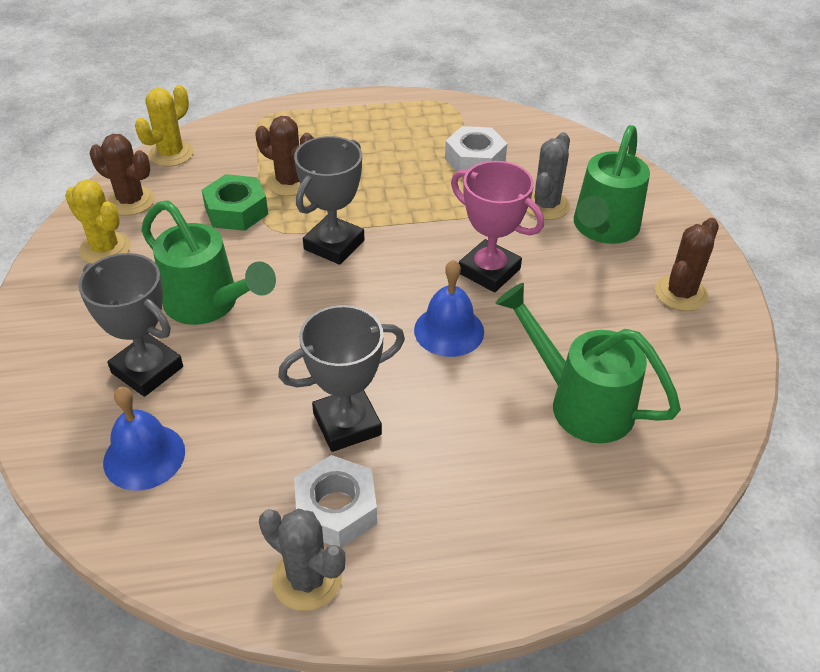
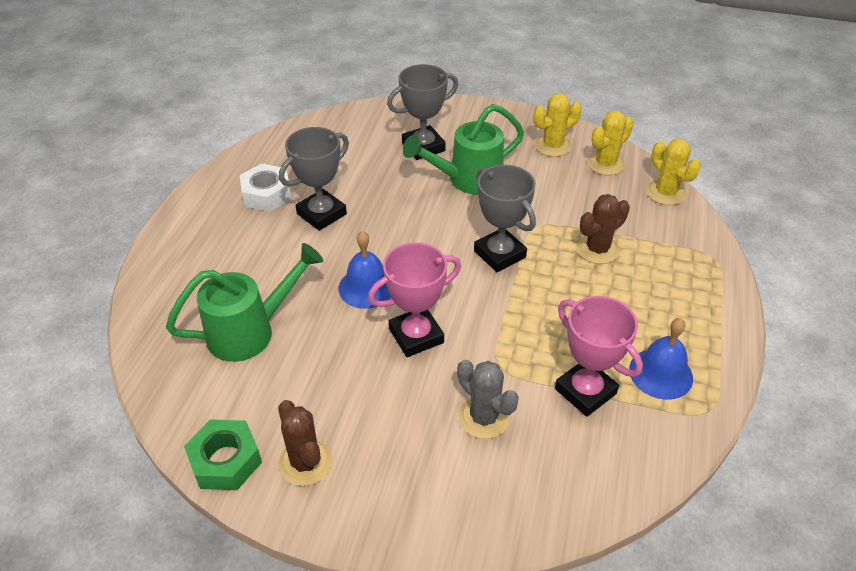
camera: 115 degrees right, 0 degrees up
brown cactus [90,134,155,216] -> yellow cactus [587,110,634,175]
blue bell [103,387,185,490] -> blue bell moved to [629,318,693,400]
green nut [202,174,268,231] -> green nut moved to [184,420,262,490]
grey cactus [259,509,346,611] -> none
grey trophy [278,305,405,452] -> grey trophy turned 45 degrees clockwise [279,127,349,231]
white nut [445,126,508,172] -> pink trophy [555,296,643,417]
green watering can [574,125,650,244] -> none

